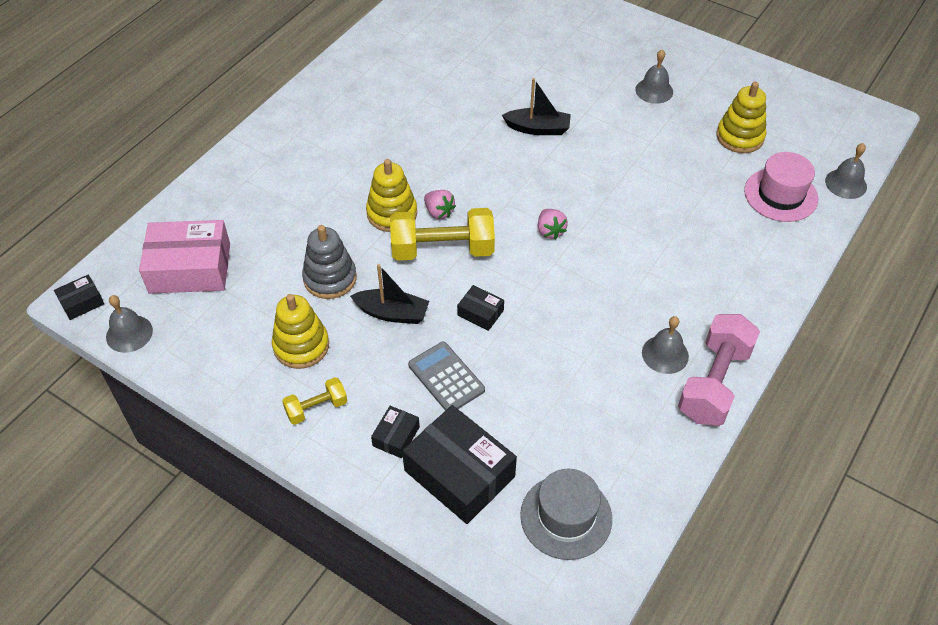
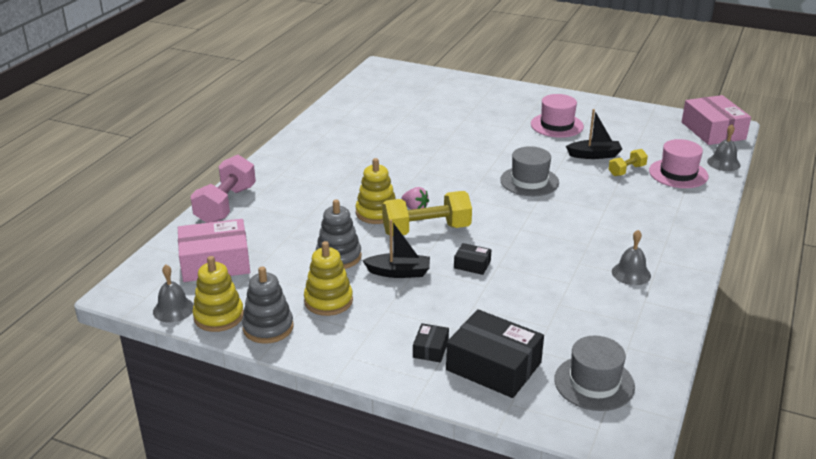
camera: 10 degrees left, 20 degrees down
black box [54,274,104,320] -> none
yellow dumbbell [282,377,347,425] -> yellow dumbbell moved to [609,149,648,176]
grey calculator [408,342,485,411] -> none
black boat [502,78,571,135] -> black boat moved to [566,109,622,159]
pink strawberry [538,209,568,239] -> none
grey bell [635,49,673,104] -> pink hat [531,94,584,138]
pink dumbbell [678,314,760,426] -> pink dumbbell moved to [190,155,256,223]
yellow stacking toy [717,82,767,153] -> yellow stacking toy moved to [193,256,244,332]
none -> grey stacking toy [242,267,293,344]
none -> grey hat [500,146,559,196]
none -> pink box [682,95,751,145]

